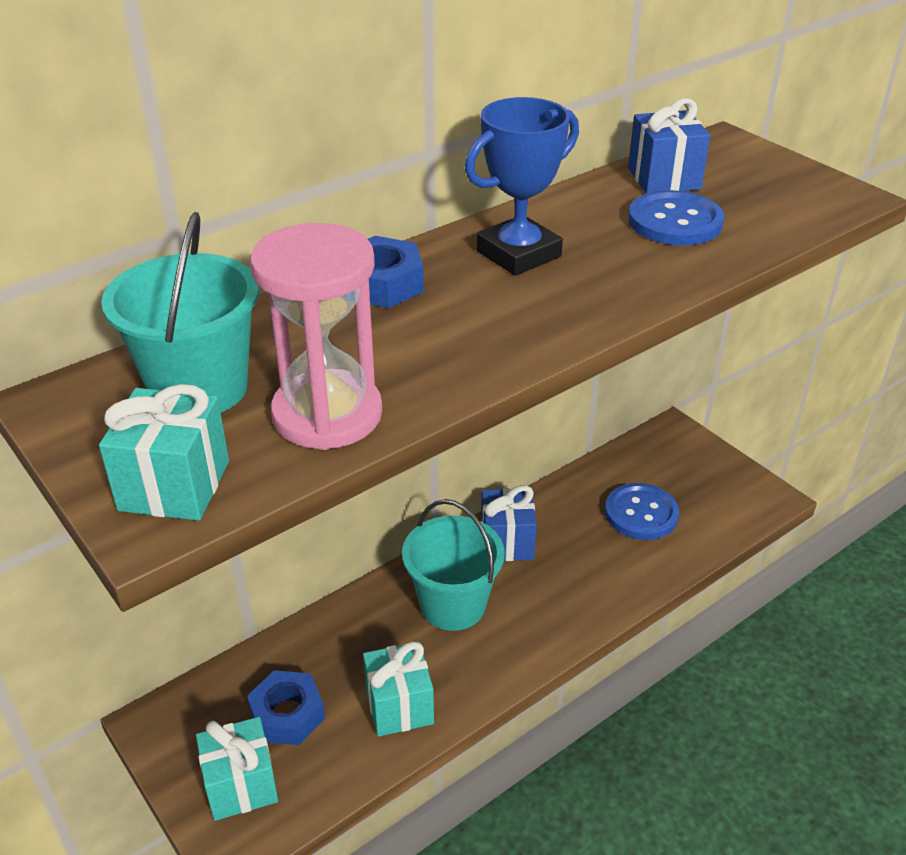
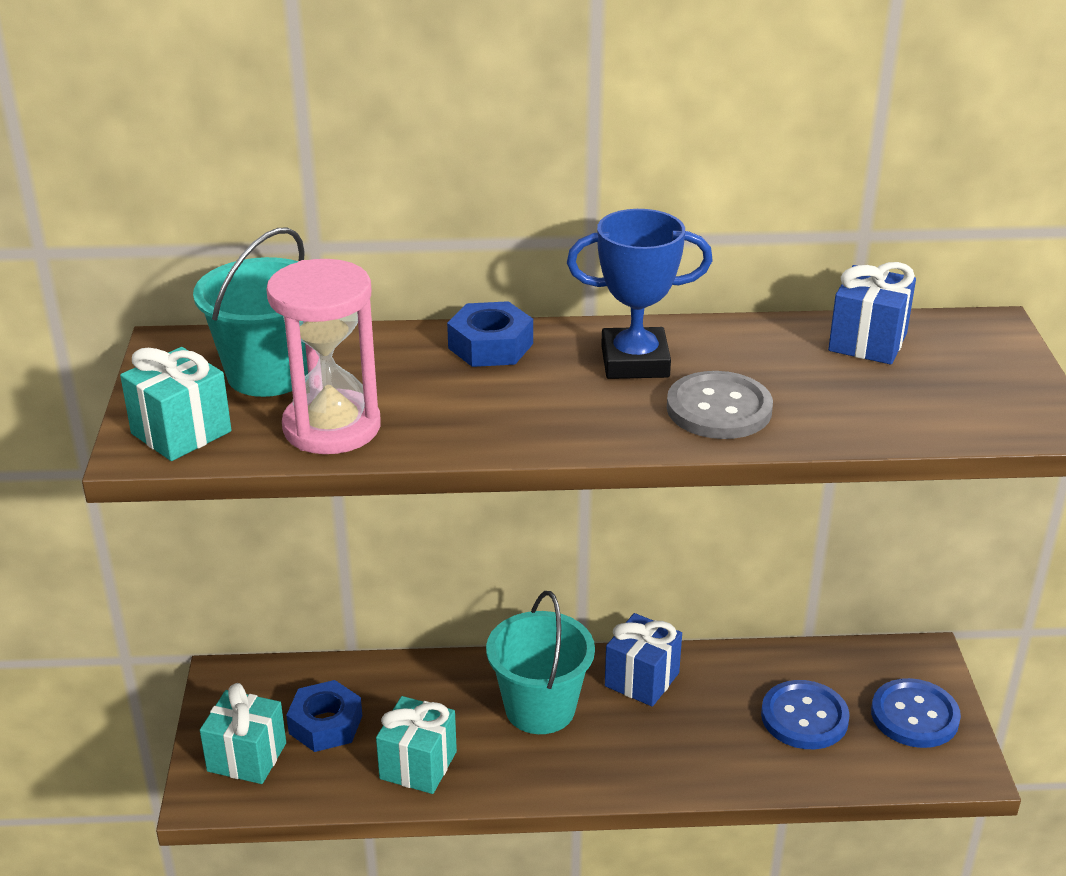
camera: 35 degrees right, 5 degrees down
blue button [628,190,724,245] -> blue button moved to [871,678,961,748]
none -> grey button [667,371,773,439]

